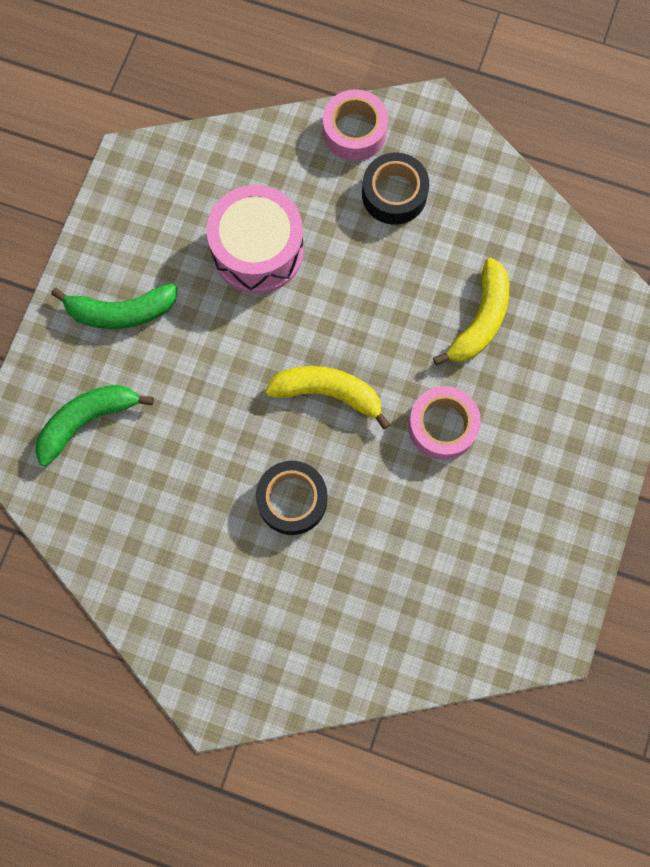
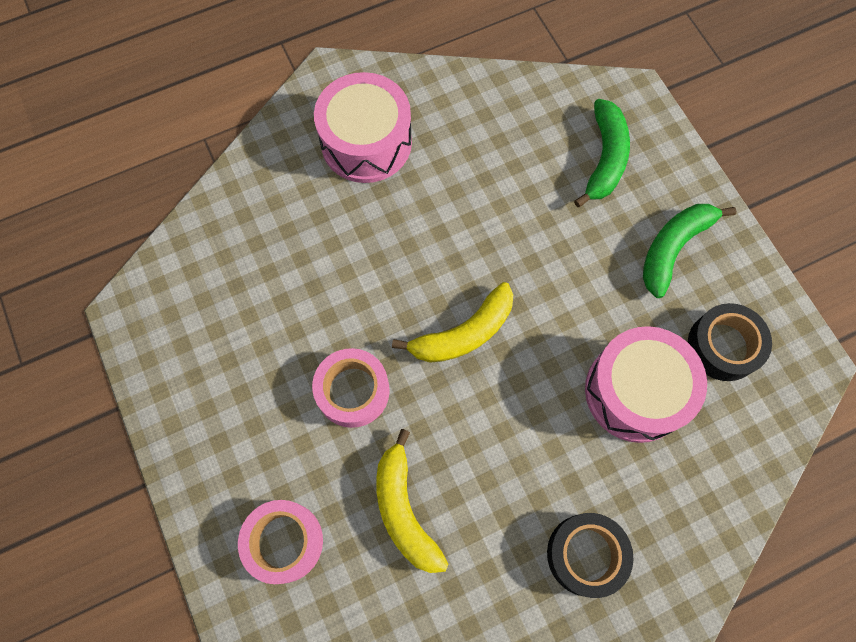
camera: 135 degrees right, 5 degrees down
black tape [256,461,327,535] -> black tape moved to [688,303,772,381]
pink tape [323,89,388,161] -> pink tape moved to [238,500,323,584]
none -> pink drum [314,72,412,183]

